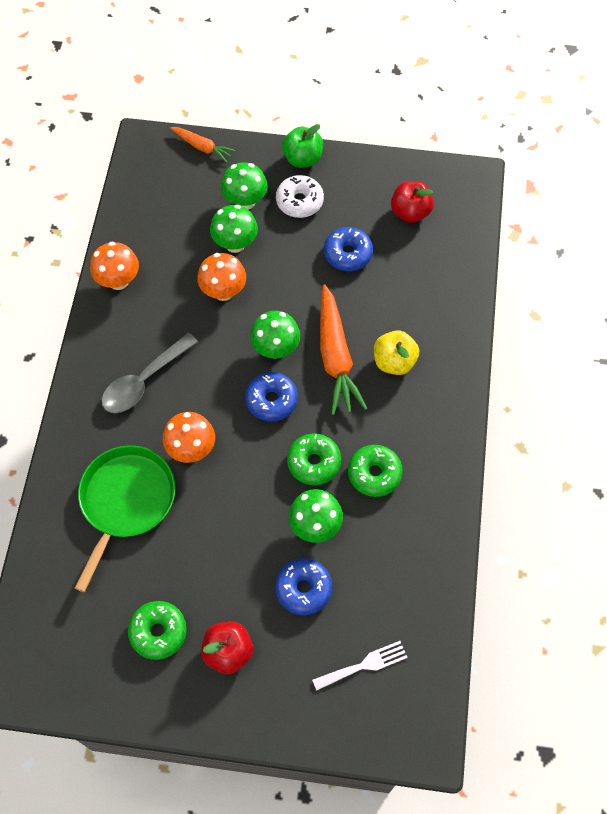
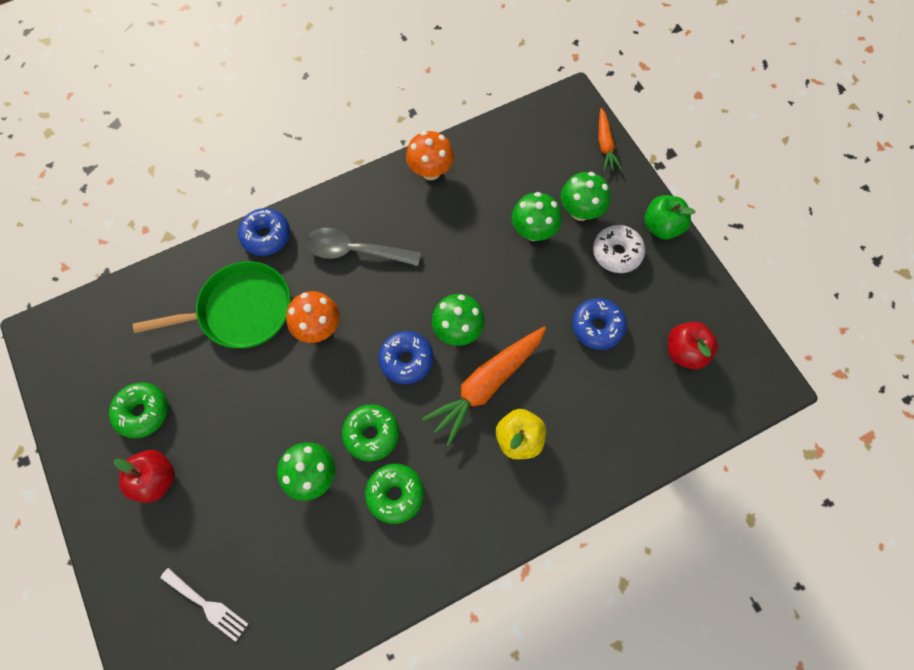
camera: 55 degrees right, 5 degrees up
orange mushroom [197,253,246,301] -> none
blue donut [275,558,332,615] -> blue donut moved to [238,208,290,256]

